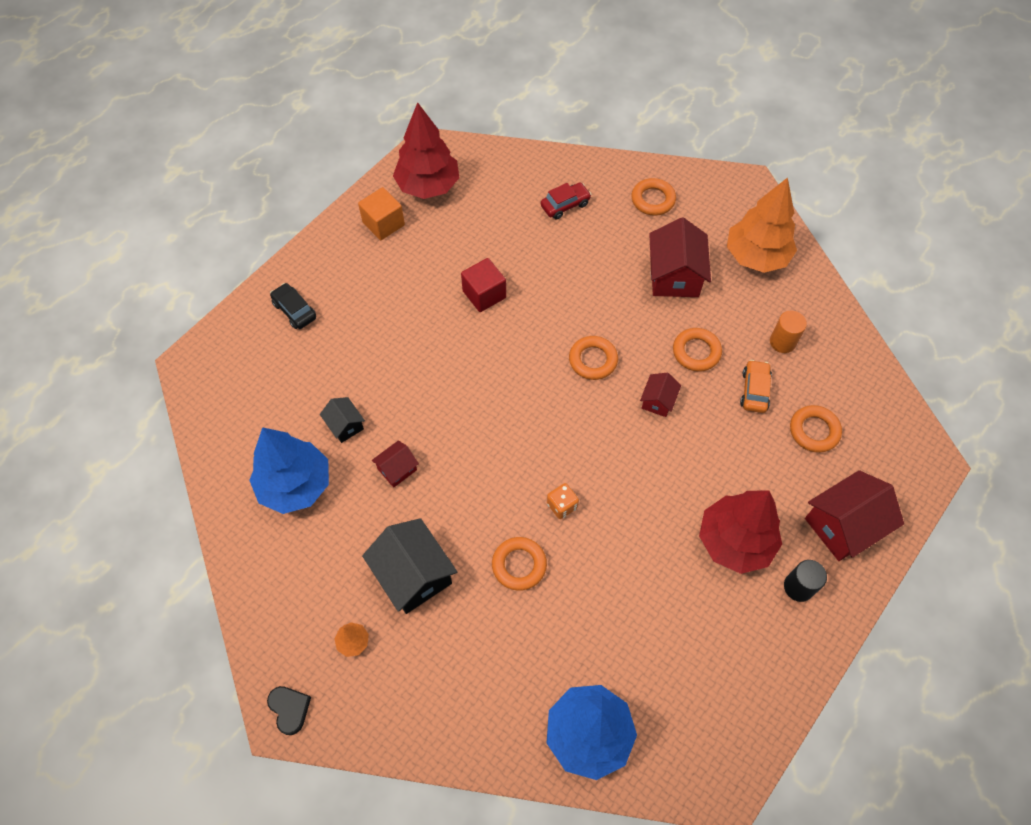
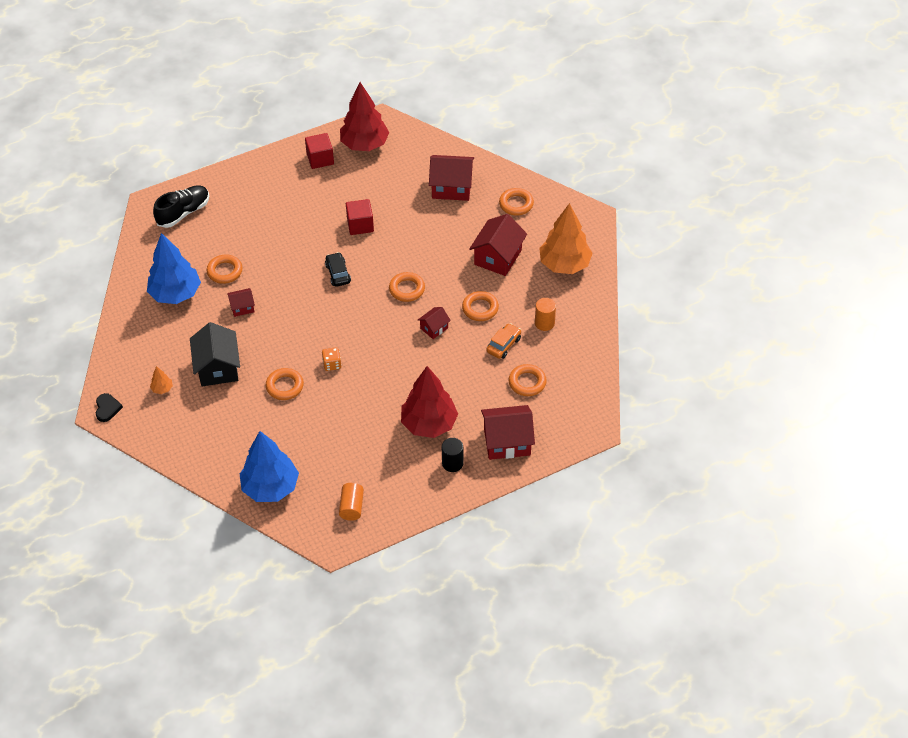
camera: 25 degrees right, 10 degrees down
black car [270,283,316,329] -> black car moved to [325,252,351,287]
black house [320,397,365,443] -> orange ring [207,254,242,284]
orange cube [358,187,405,240] -> red cube [305,133,334,169]
red car [540,183,591,219] -> red house [429,155,474,201]
none -> black shoe [153,185,209,228]
none -> orange cylinder [339,483,364,521]

